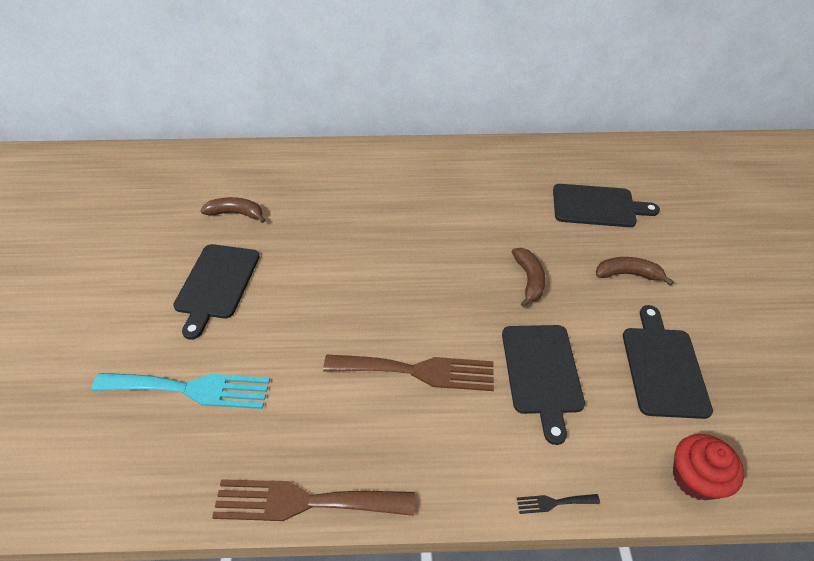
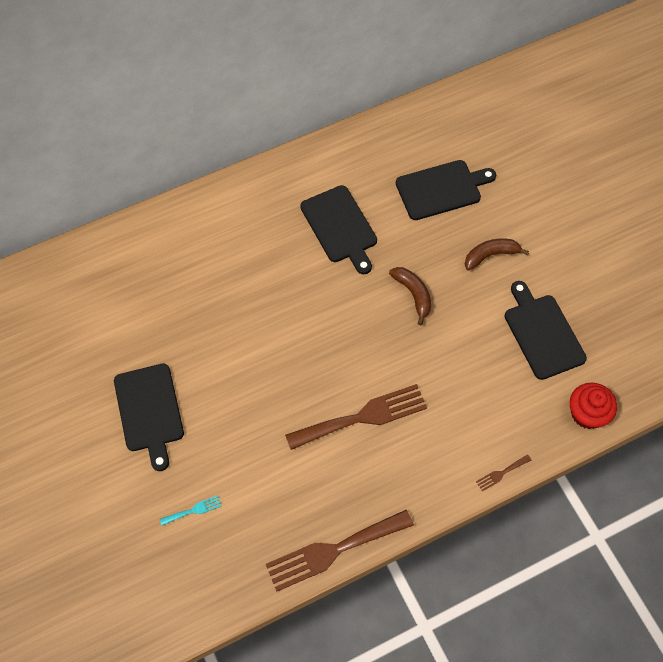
camera: 25 degrees left, 15 degrees up
turquoise fork [92,373,270,409] -> turquoise fork [160,495,221,526], size x0.41
brown banana [200,197,265,223] -> none
black cutting board [502,325,585,445] -> black cutting board moved to [300,185,377,274]
black fork [517,494,600,514] -> brown fork [476,455,531,491]

